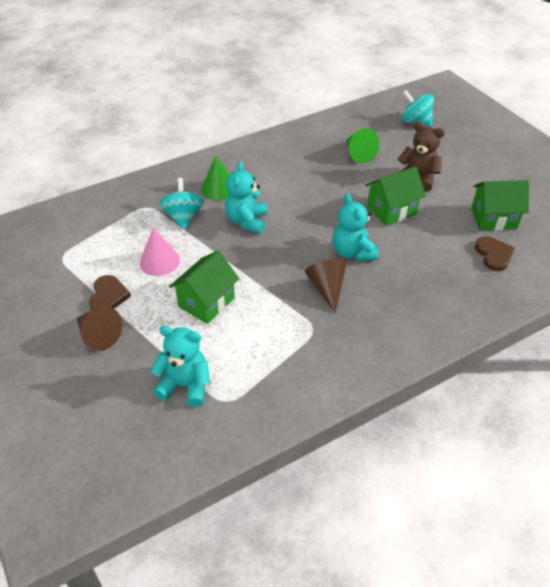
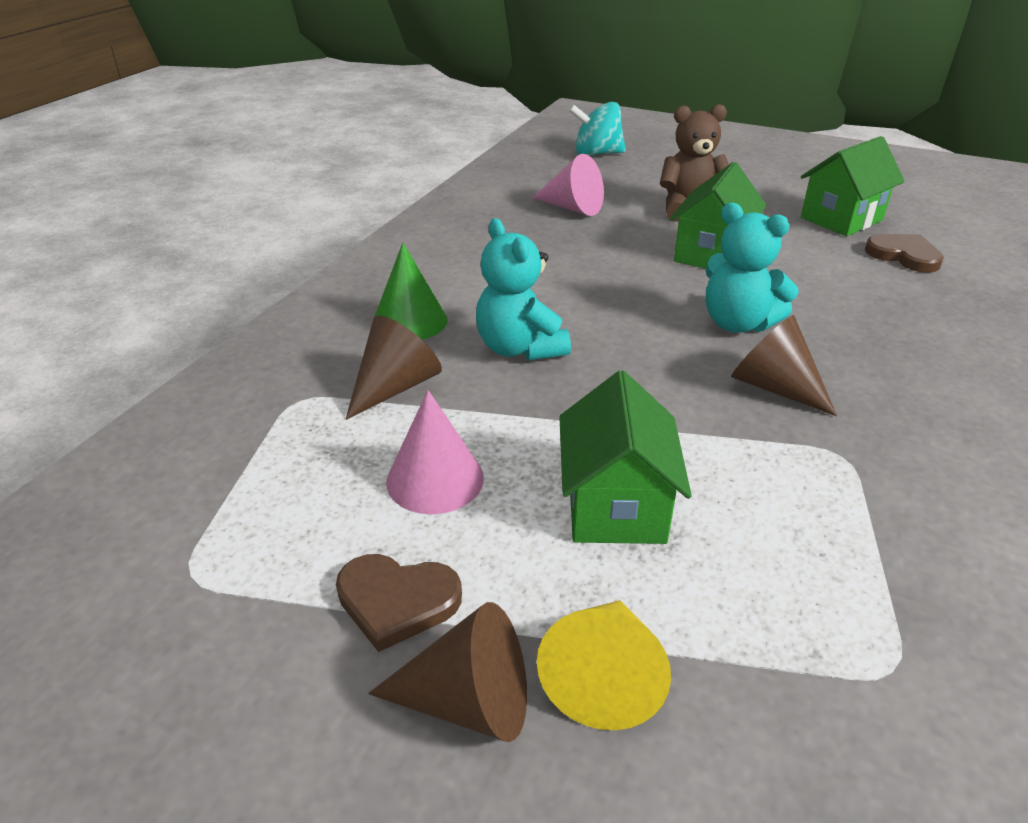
camera: 35 degrees left, 10 degrees down
brown heart [89,275,131,310] -> brown heart turned 135 degrees clockwise [336,554,462,652]
turquoise teddy bear [151,326,210,407] -> none
turquoise spinning top [159,178,204,230] -> brown cone [345,316,442,420]
green cone [346,128,380,163] -> pink cone [532,154,604,216]
none -> yellow cone [537,600,671,730]

